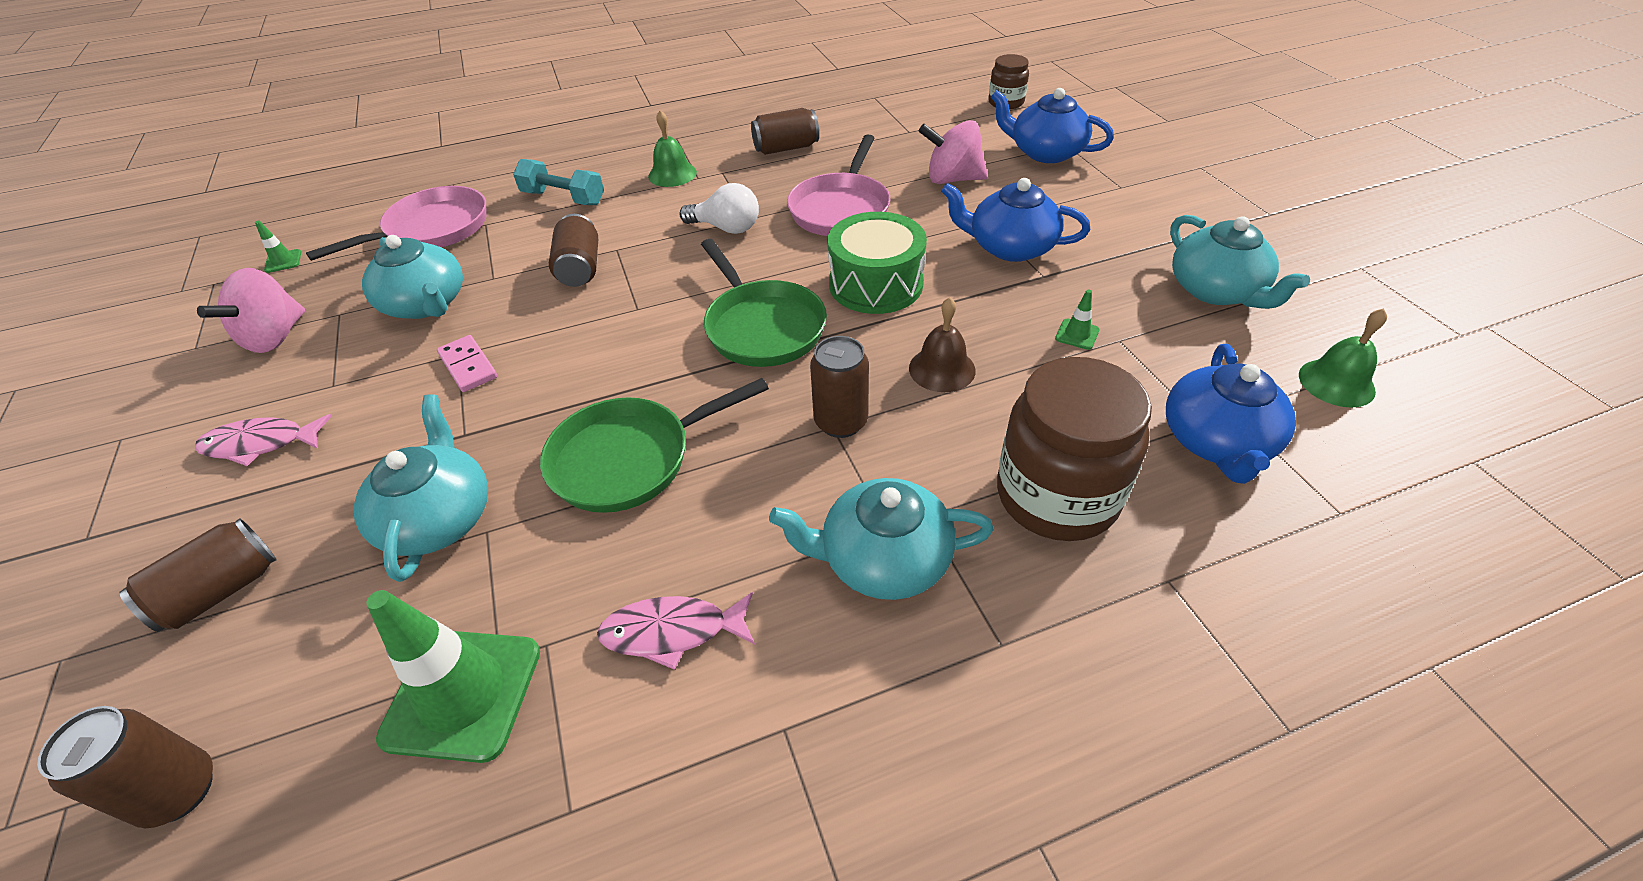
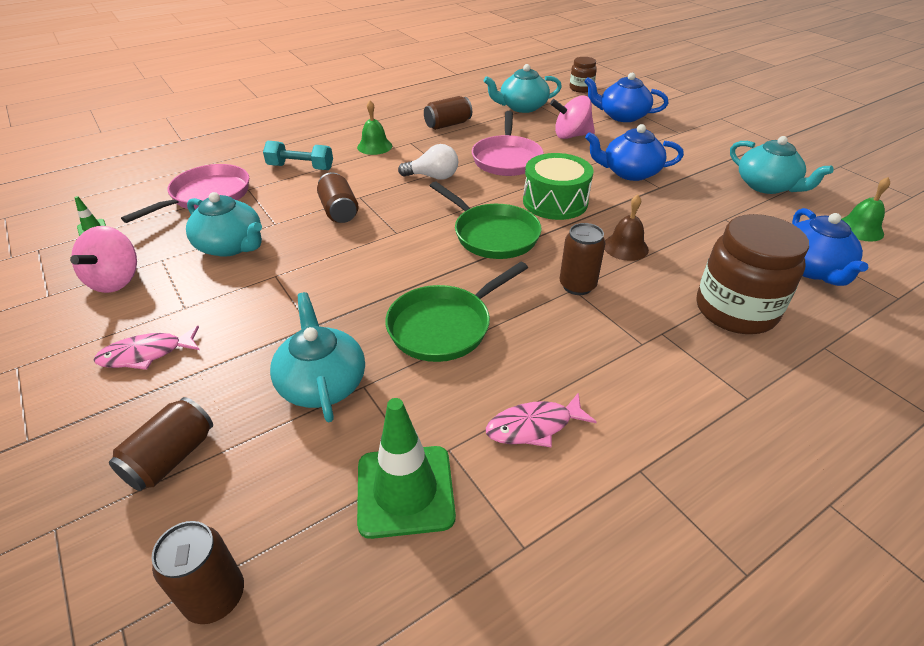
camera: 15 degrees left, 5 degrees down
pink domino [437,335,497,392] -> none
turquoise teapot [769,478,994,600] -> turquoise teapot moved to [484,64,562,113]
green traffic cone [1055,289,1100,350] -> none

